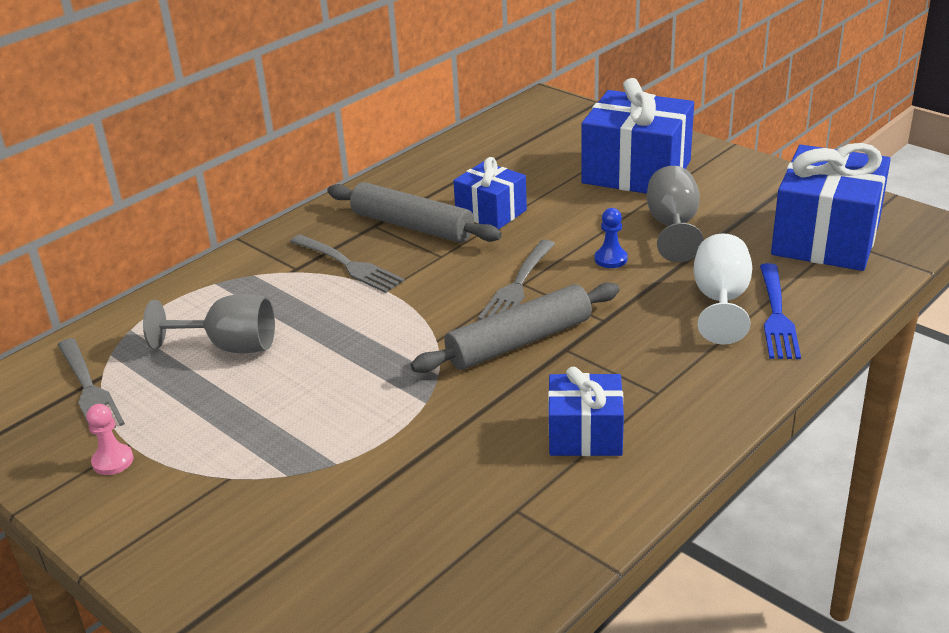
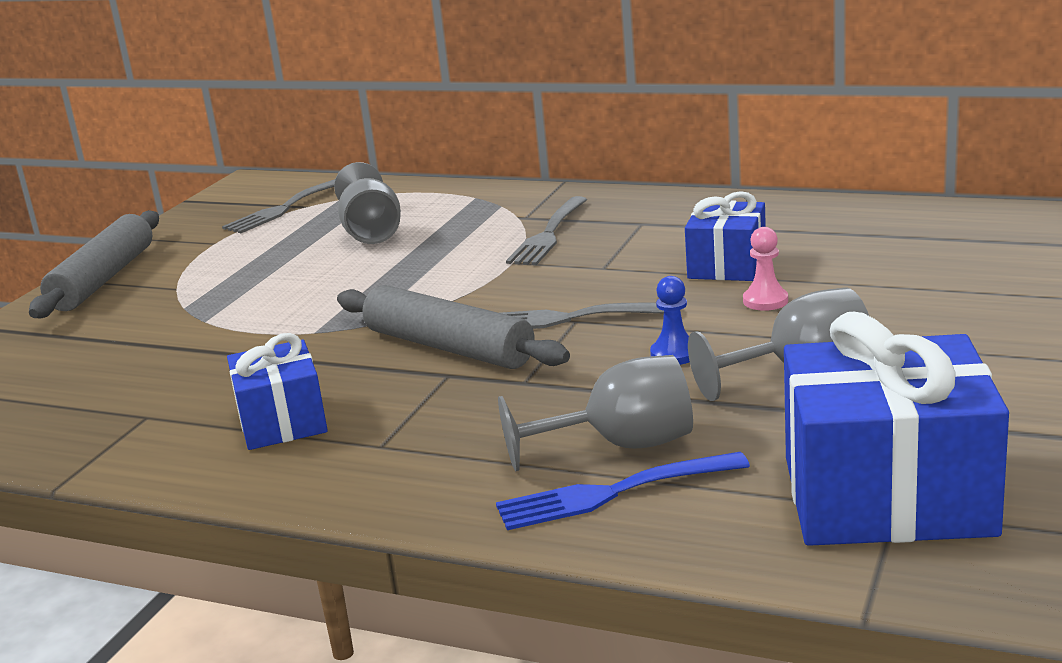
camera: 70 degrees right, 10 degrees down
pink pawn [86,404,133,475] -> pink pawn moved to [743,227,788,311]
grey rolling pin [327,182,502,243] -> grey rolling pin moved to [29,210,159,318]
blue gift [581,78,694,194] -> none
white goblet [694,234,752,345] -> grey goblet [498,355,693,471]

